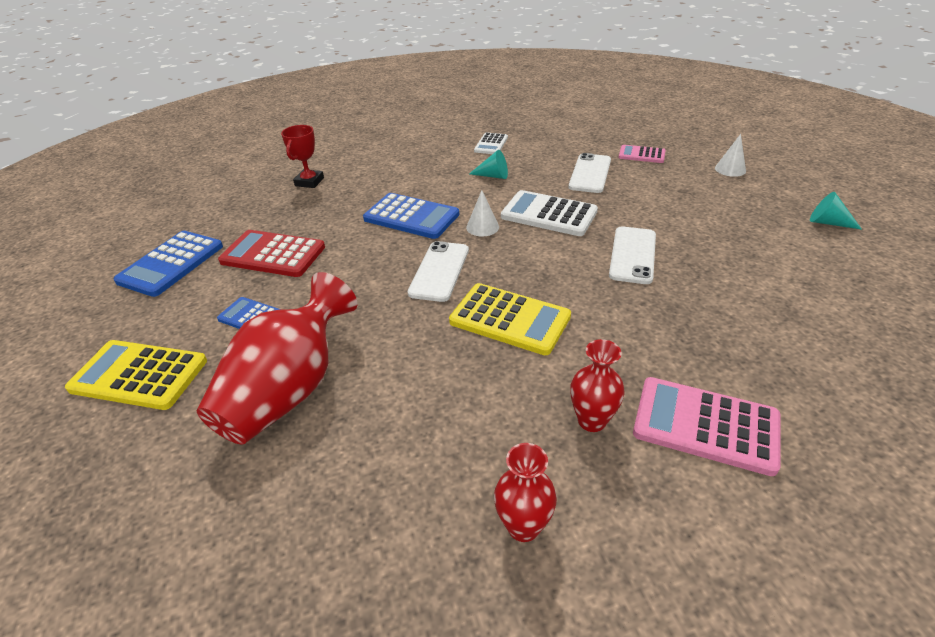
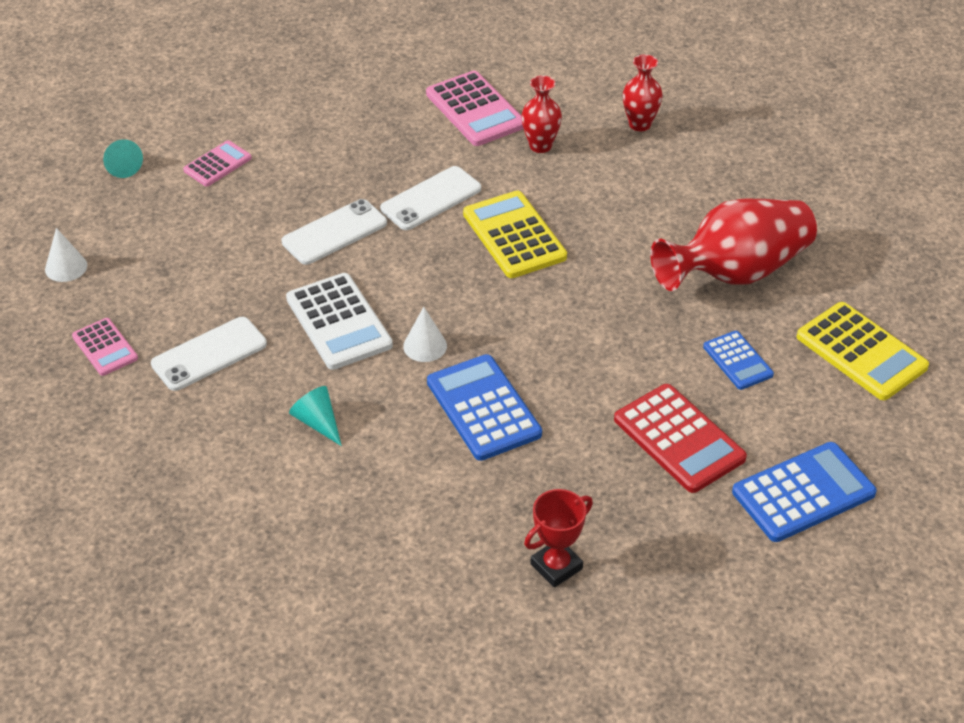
camera: 145 degrees left, 5 degrees up
white phone [408,241,469,302] -> white phone moved to [380,166,481,230]
white calculator [474,132,508,154] -> none
none -> pink calculator [183,140,252,186]

